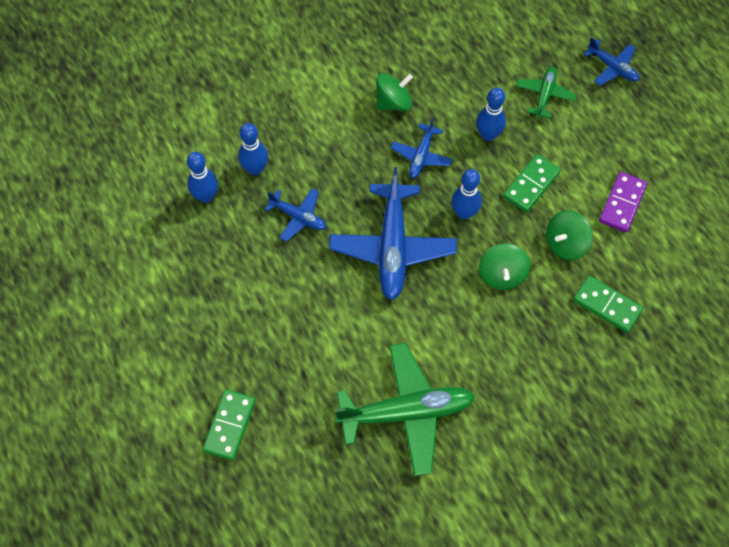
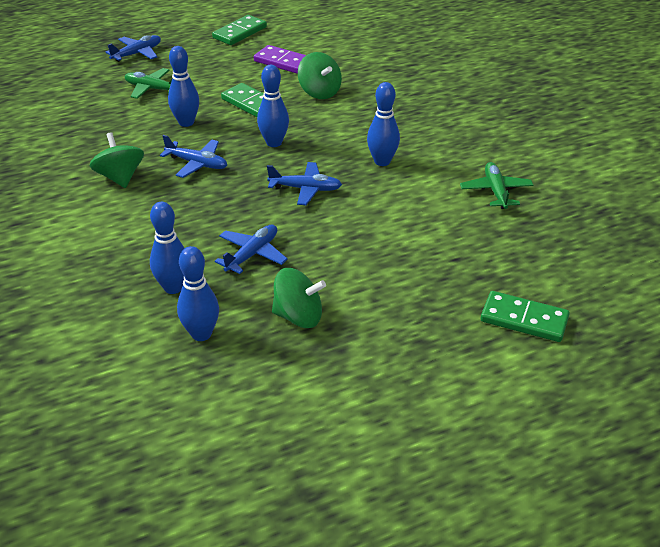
camera: 85 degrees left, 25 degrees down
blue plane [329,167,457,300] -> blue plane [267,162,342,205], size x0.51
green plane [335,343,475,476] -> green plane [460,162,533,209], size x0.51
green spinning top [479,243,530,290] -> green spinning top moved to [272,268,326,328]
green domino [573,275,643,333] -> green domino moved to [212,15,267,45]
none -> blue bowling pin [367,82,400,166]

